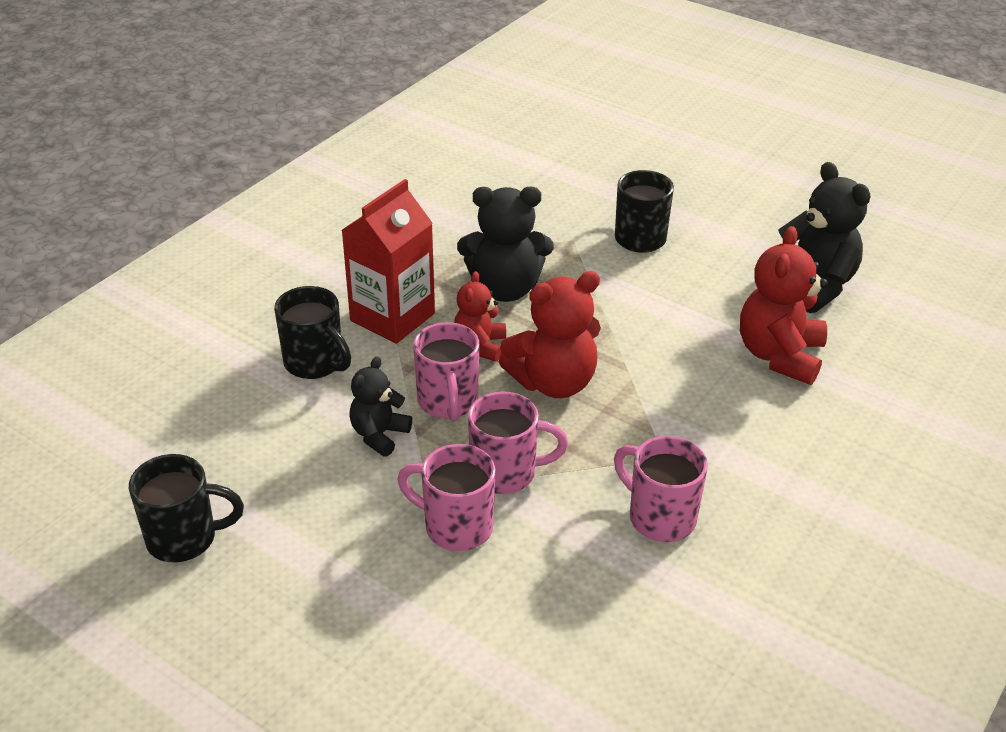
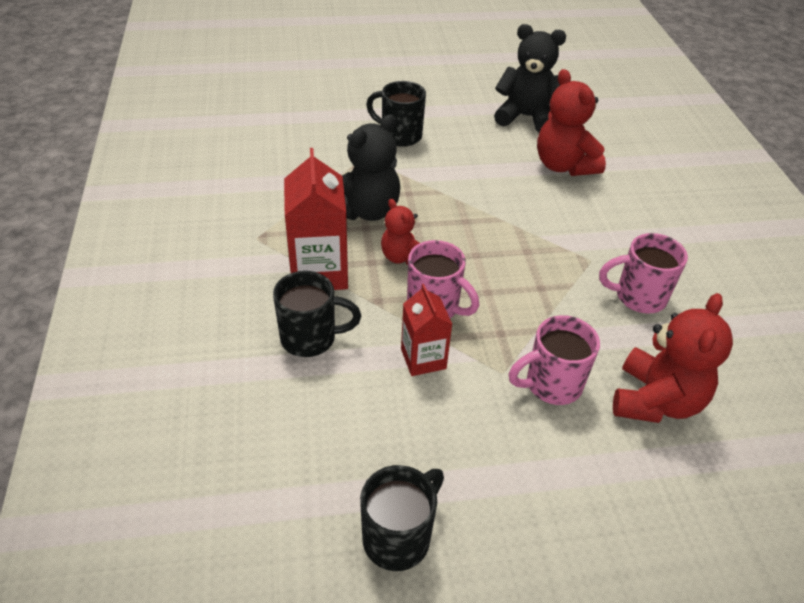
camera: 45 degrees left, 5 degrees up
black teddy bear [349,356,412,457] -> red carton [401,284,453,376]
pink mug [468,392,568,494] -> none
red teddy bear [499,271,601,398] -> red teddy bear moved to [613,293,733,423]

